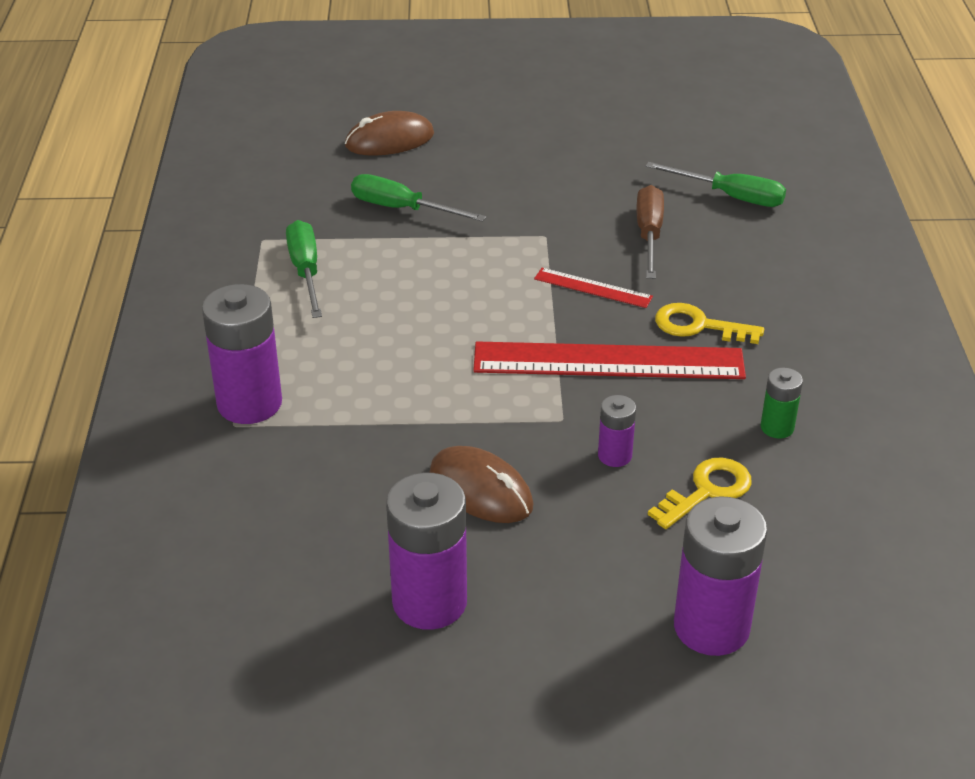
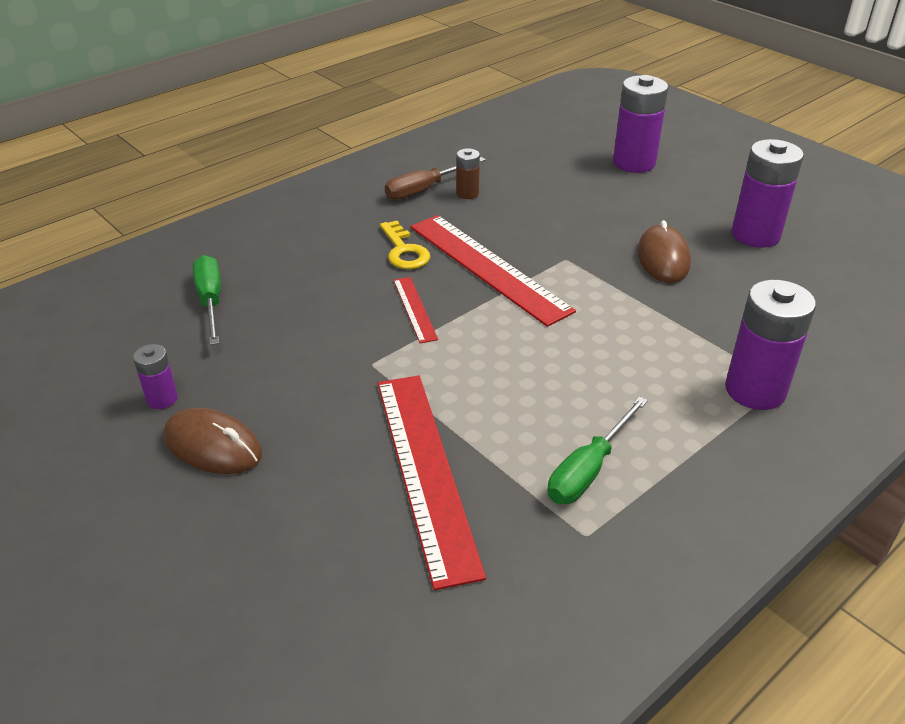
camera: 130 degrees left, 0 degrees up
brown mouse [345,111,434,156] -> brown mouse moved to [163,408,262,474]
green screwdriver [351,174,486,222] -> red ruler [377,376,486,590]
purple battery [598,395,636,467] -> purple battery moved to [133,344,178,409]
brown screwdriver [636,185,664,279] -> brown screwdriver moved to [385,157,486,200]
yellow key [648,457,752,529] -> none
green battery [761,368,803,439] -> brown battery [456,149,480,199]

